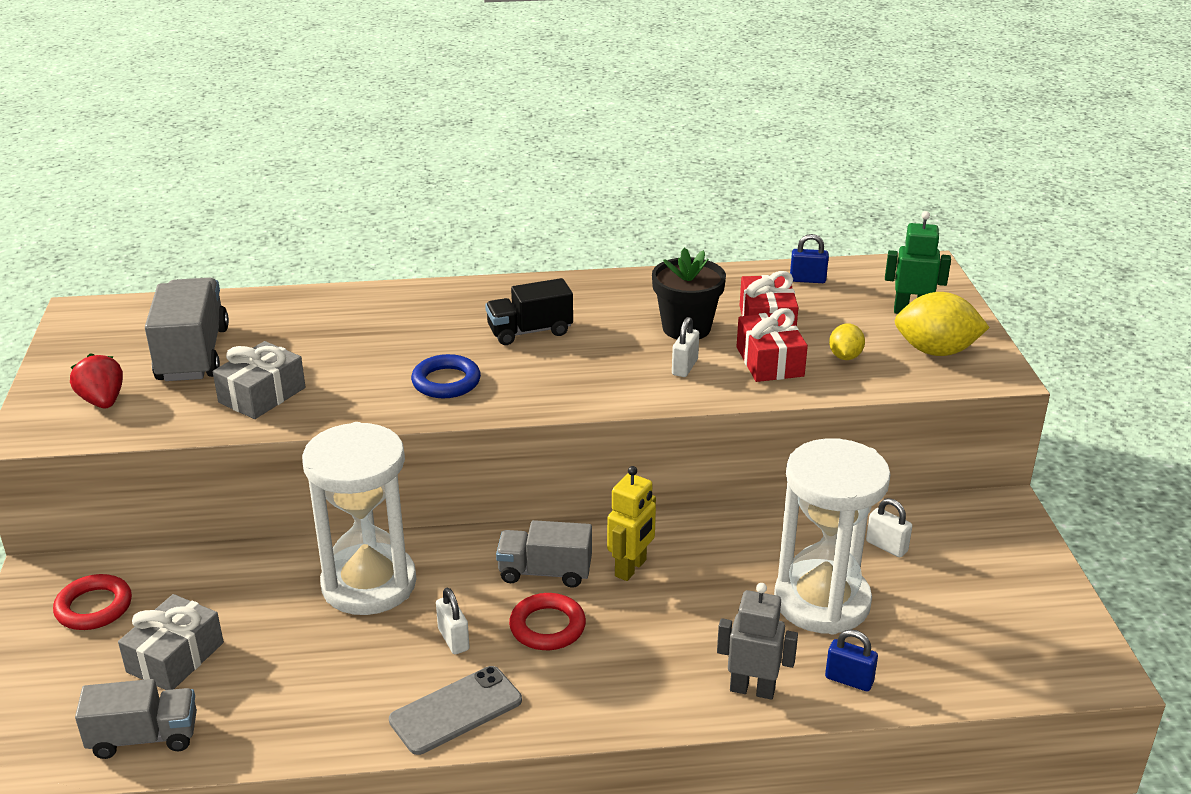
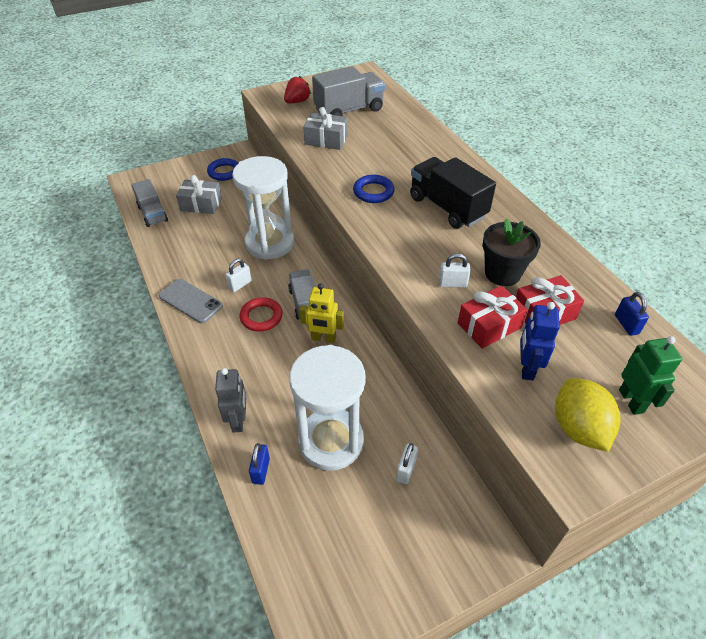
camera: 70 degrees right, 15 degrees up
red ring [53,574,132,630] -> blue ring [207,158,238,181]
black truck [485,278,573,345] -> black truck [410,157,496,229], size x1.51
yellow lemon [829,323,865,360] -> blue robot [520,302,560,381]

